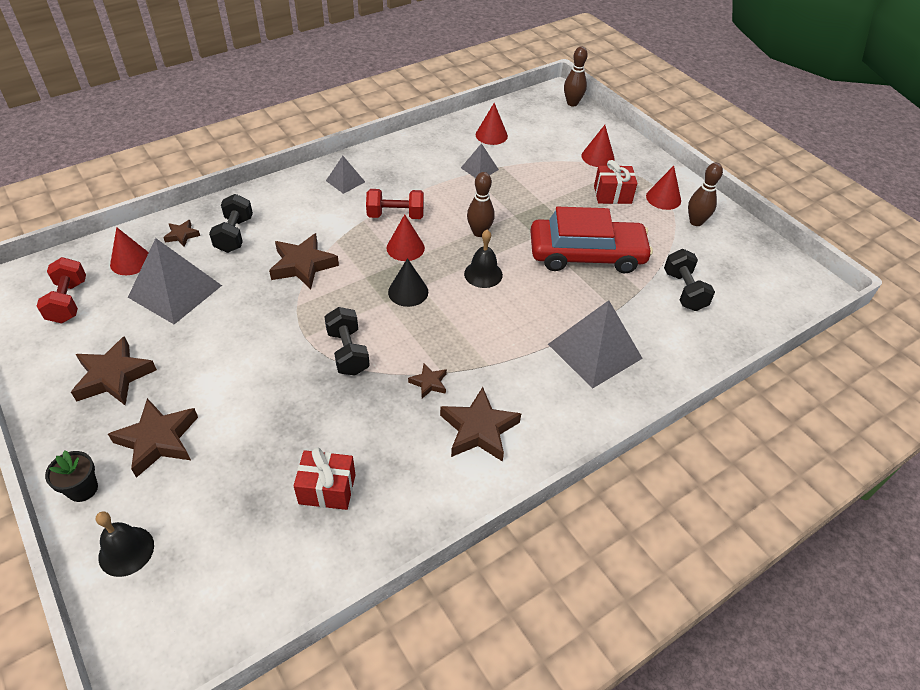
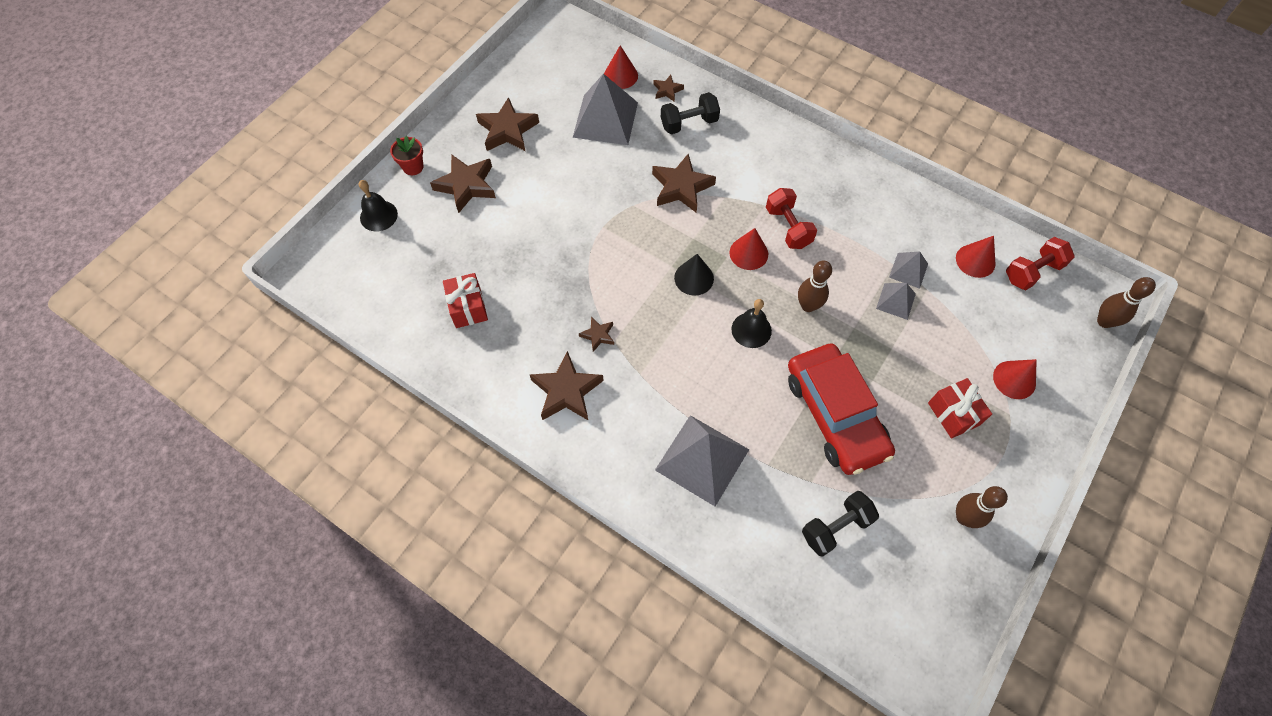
camera: 70 degrees right, 15 degrees up
red dumbbell [37,257,86,323] -> red dumbbell moved to [1006,237,1075,290]
black flower pot [45,451,98,502] -> red flower pot [390,136,423,175]
black dumbbell [324,307,370,375] -> none
grey pyramid [326,156,365,194] -> grey pyramid moved to [876,283,916,320]
red cone [646,166,681,210] -> none

